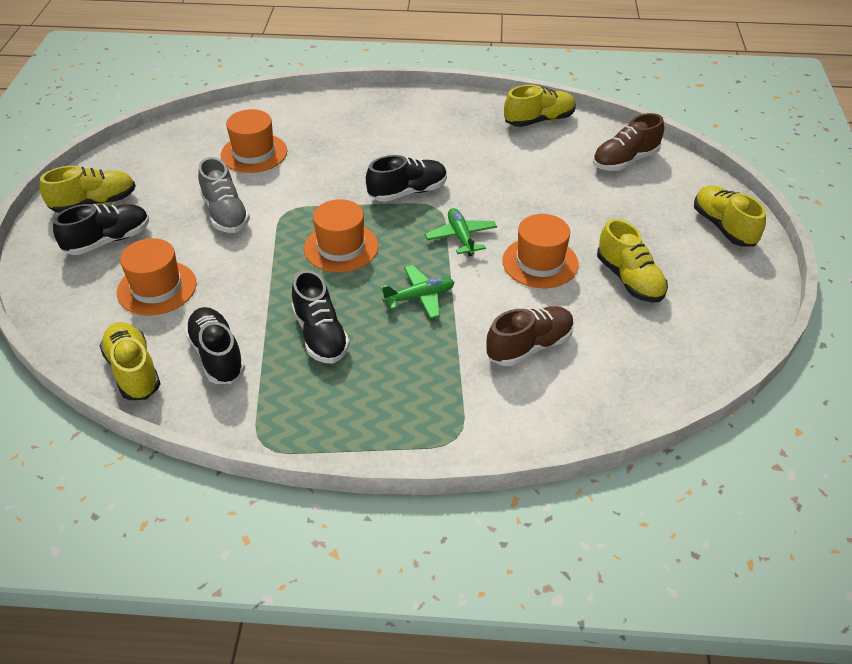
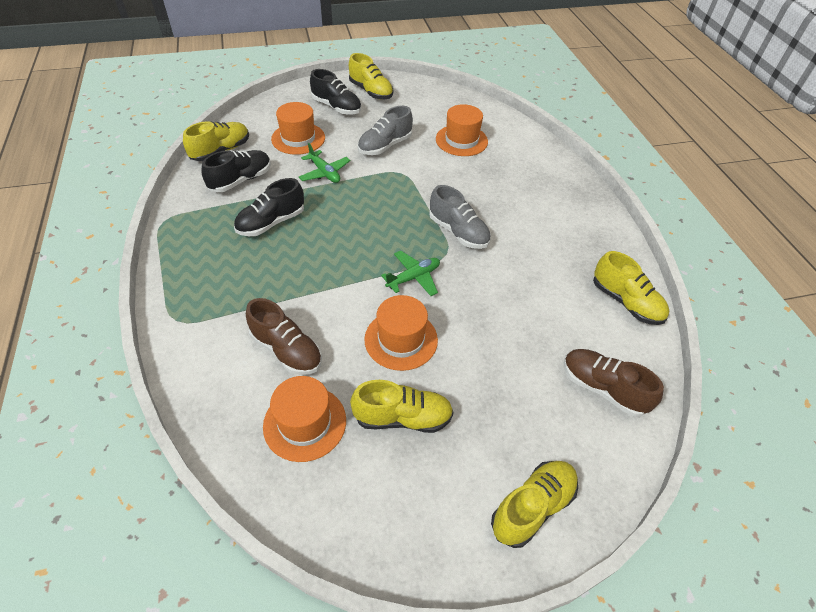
camera: 70 degrees right, 5 degrees up
orange hat [304,199,379,272] -> orange hat moved to [263,376,346,462]
black shoe [366,155,447,202] -> grey shoe [429,185,491,249]
green plane [381,265,454,319] -> green plane moved to [299,143,350,183]
yellow shoe [597,219,668,302] -> yellow shoe turned 135 degrees counterclockwise [350,380,454,433]

